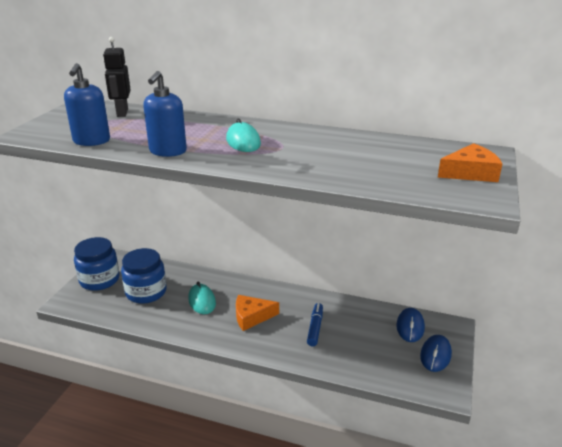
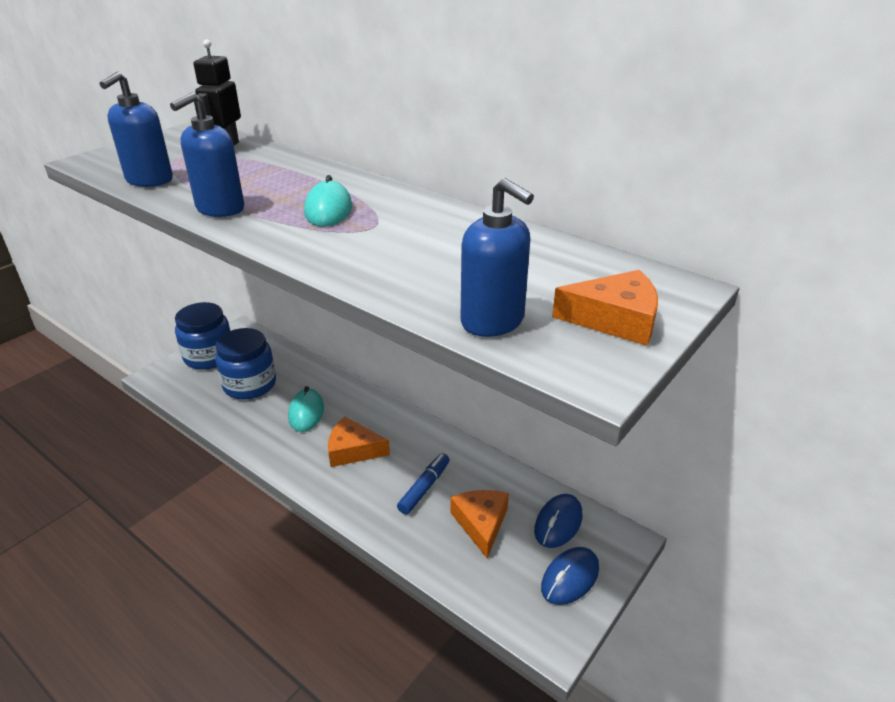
camera: 20 degrees right, 5 degrees up
none -> orange cheese [450,490,509,558]
none -> blue soap dispenser [461,178,534,337]

